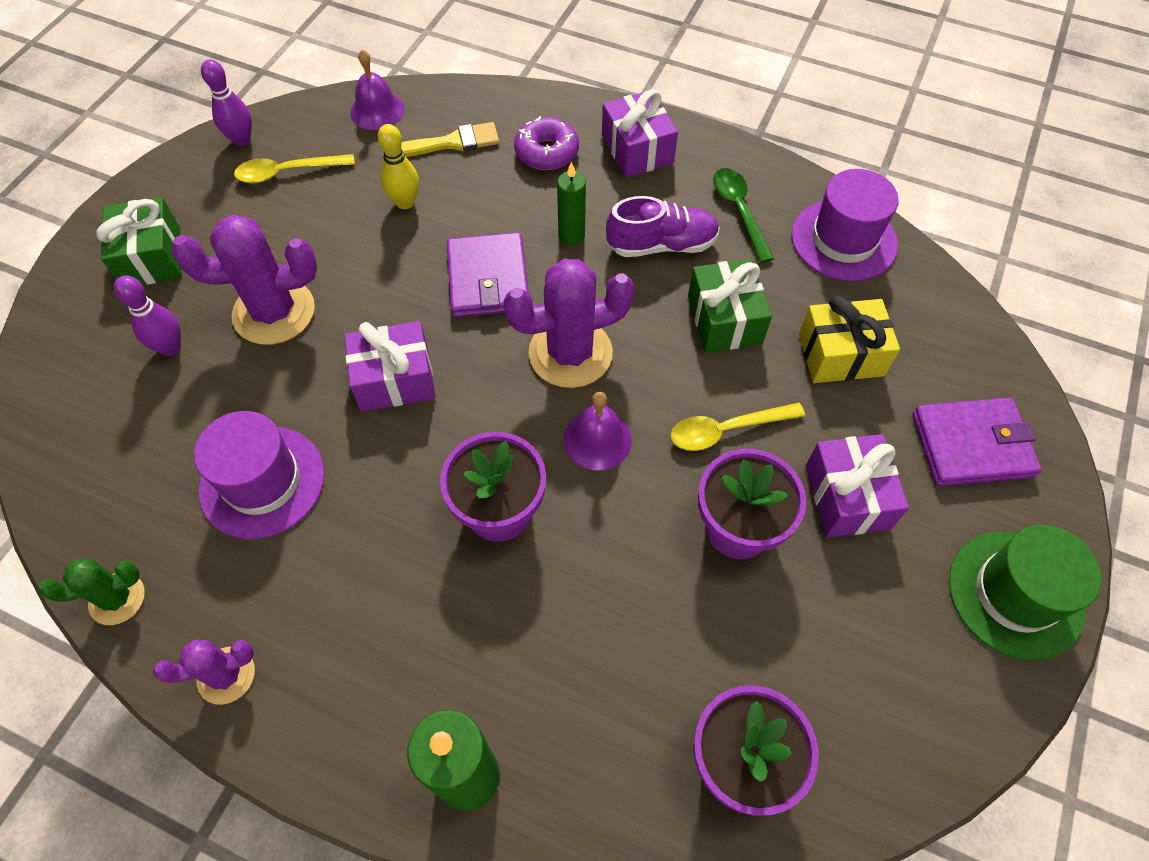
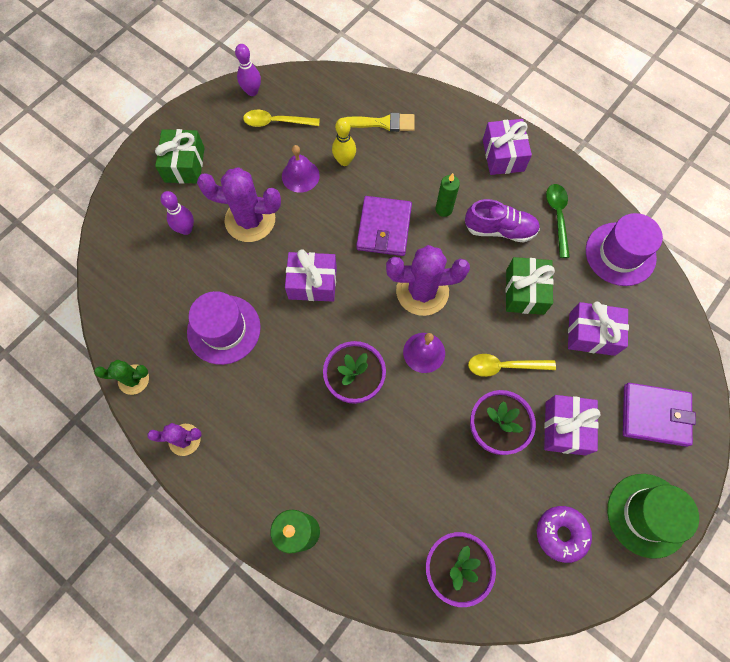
camera: 15 degrees right, 10 degrees up
purple bell [350,49,404,130] -> purple bell moved to [282,145,320,193]
purple donut [514,116,579,170] -> purple donut moved to [537,506,592,563]
yellow gift [799,295,900,383] -> purple gift [568,301,629,356]

